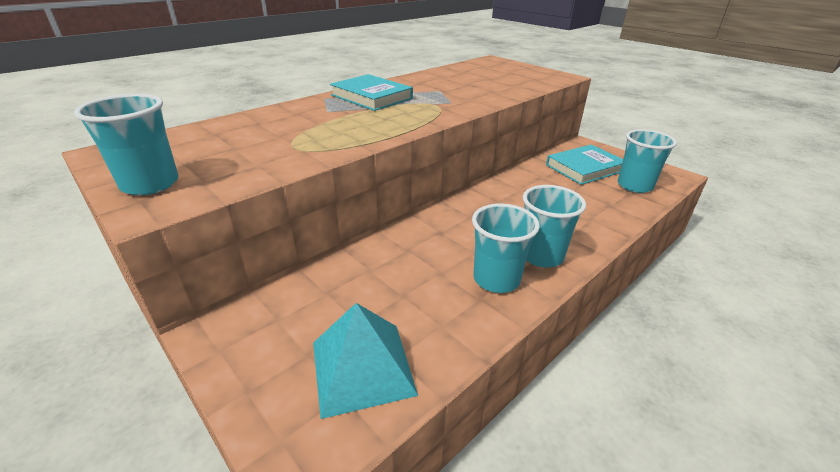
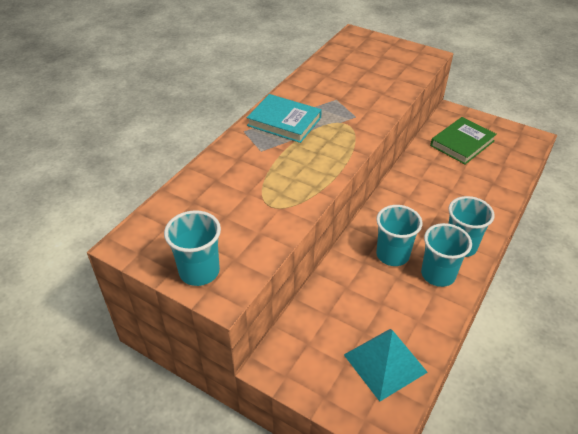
camera: 15 degrees left, 10 degrees up
turquoise book [546,144,623,185] -> green book [430,117,497,164]
turquoise cup [618,129,677,193] -> turquoise cup moved to [376,205,423,266]

